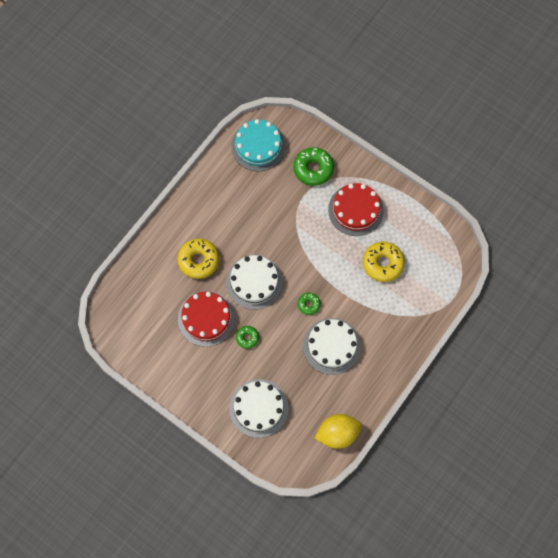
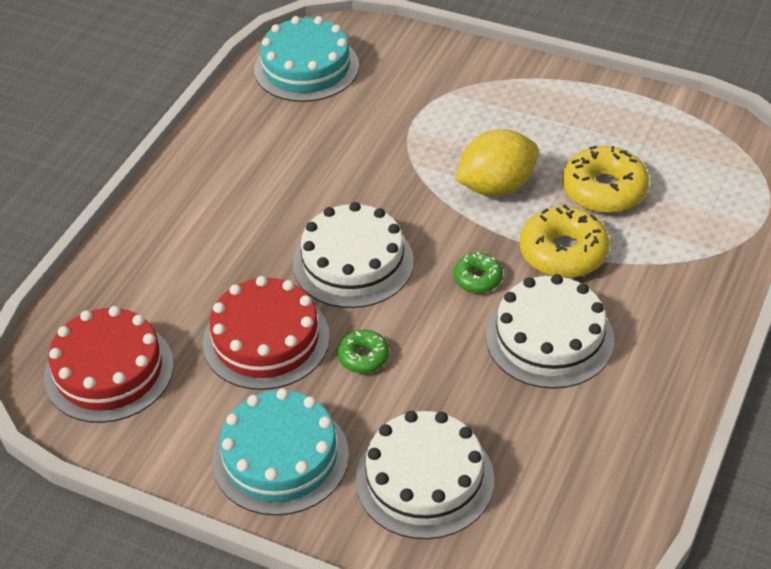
camera: 10 degrees left, 25 degrees down
yellow donut [177,239,219,279] -> yellow donut moved to [520,205,610,278]
green donut [293,147,334,186] -> none
yellow lemon [315,414,362,449] -> yellow lemon moved to [455,129,539,196]
red cake [328,183,384,236] -> red cake moved to [44,306,174,423]
none -> turquoise cake [213,388,349,516]

